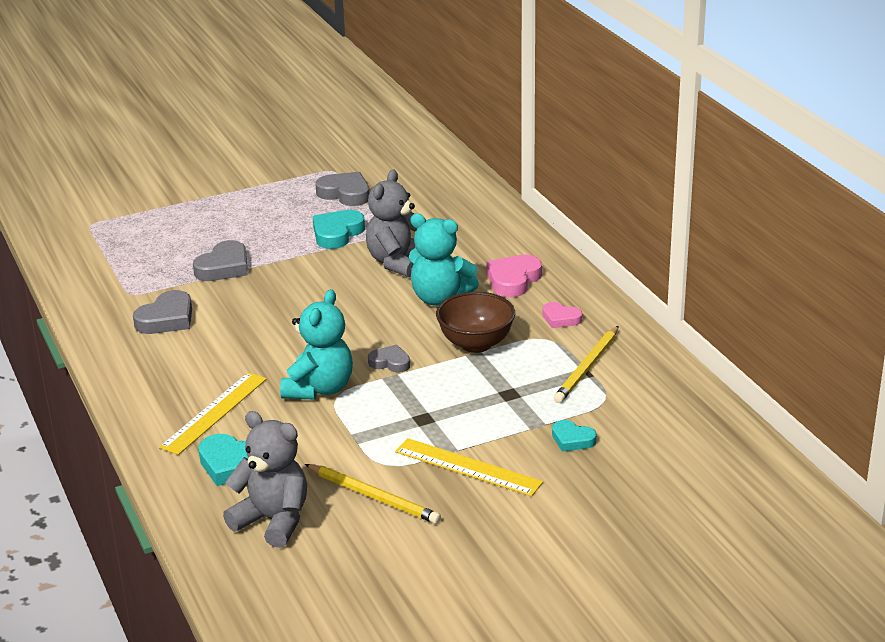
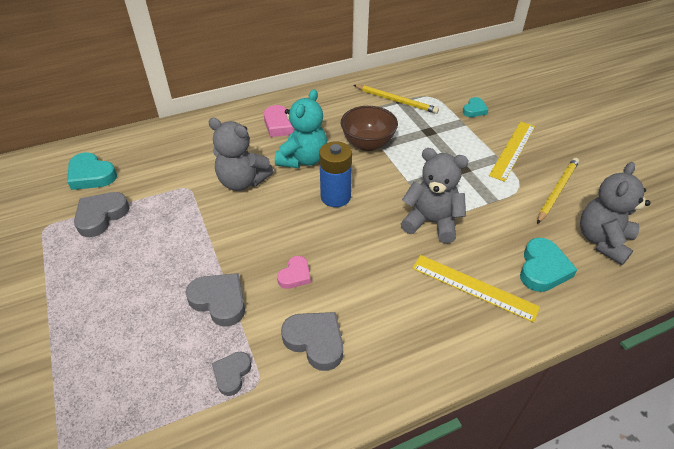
camera: 90 degrees left, 15 degrees up
turquoise teddy bear [280,289,353,400] -> grey teddy bear [401,148,469,243]
turquoise heart [313,210,365,249] -> turquoise heart moved to [67,152,117,190]
grey heart [368,345,410,373] -> grey heart moved to [212,352,252,396]
pink heart [543,302,582,328] -> pink heart moved to [277,256,311,289]
none -> blue battery [319,141,352,207]

